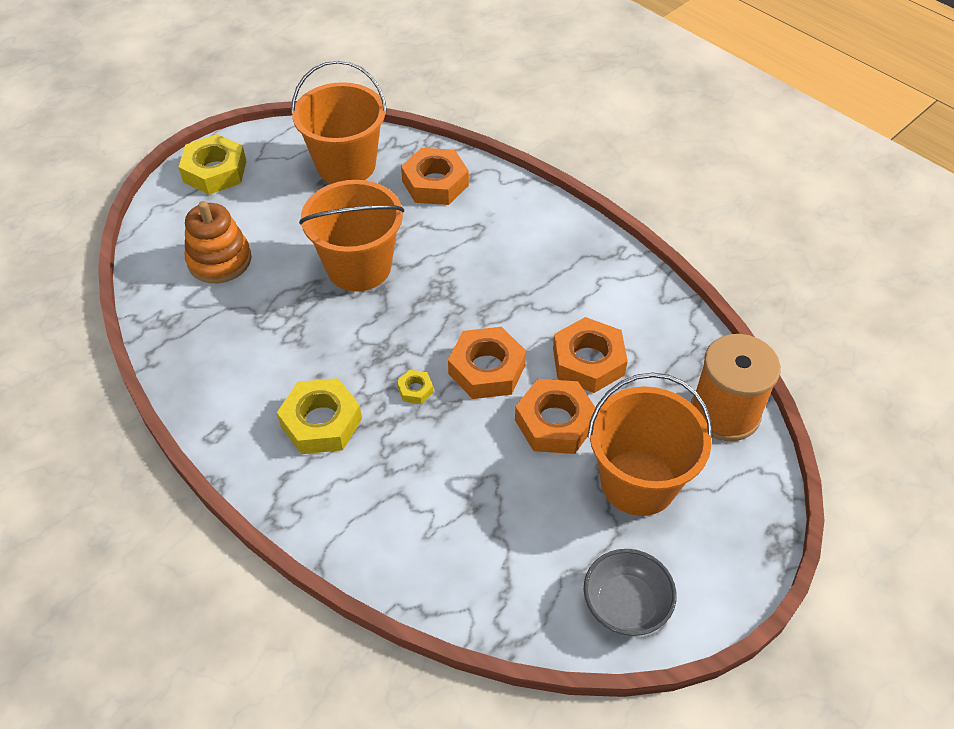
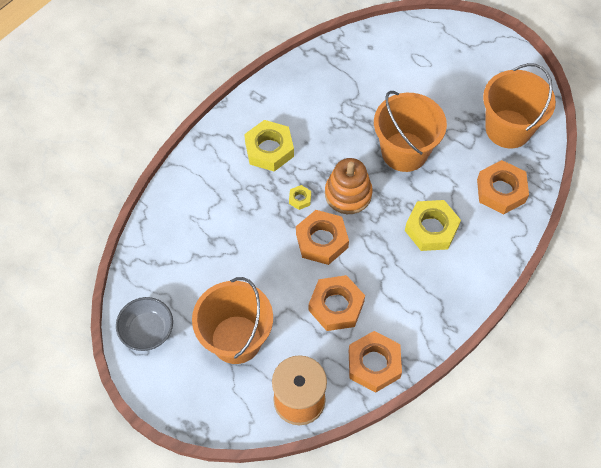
camera: 85 degrees right, 10 degrees up
yellow nut [179,134,246,195] -> yellow nut moved to [405,200,461,251]
orange stacking toy [185,201,251,283] -> orange stacking toy moved to [325,158,373,214]
orange nut [515,379,596,454] -> orange nut moved to [349,331,402,393]

